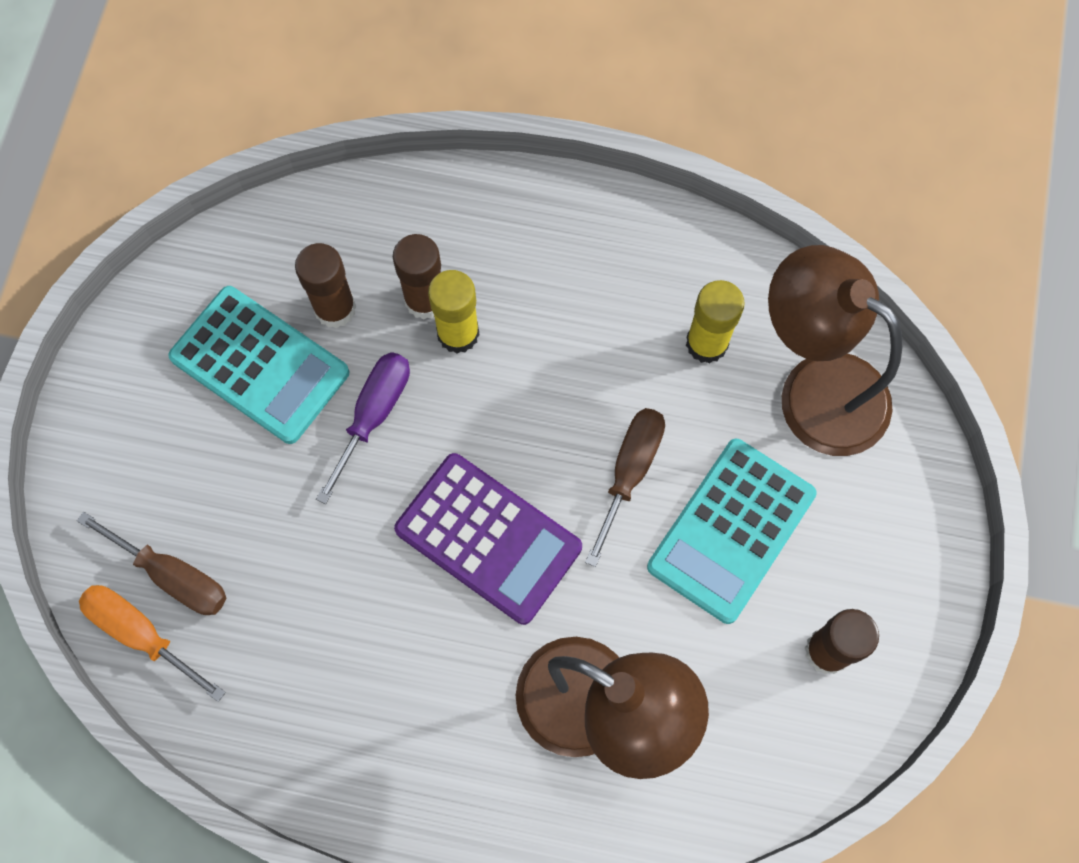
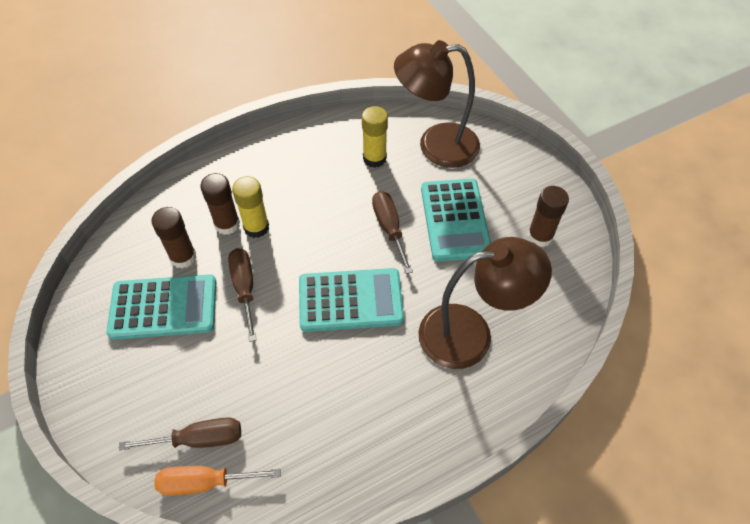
camera: 40 degrees left, 15 degrees down
purple screwdriver [316,352,410,504] -> brown screwdriver [228,248,257,342]
purple calculator [394,453,582,625] -> turquoise calculator [299,268,404,332]

